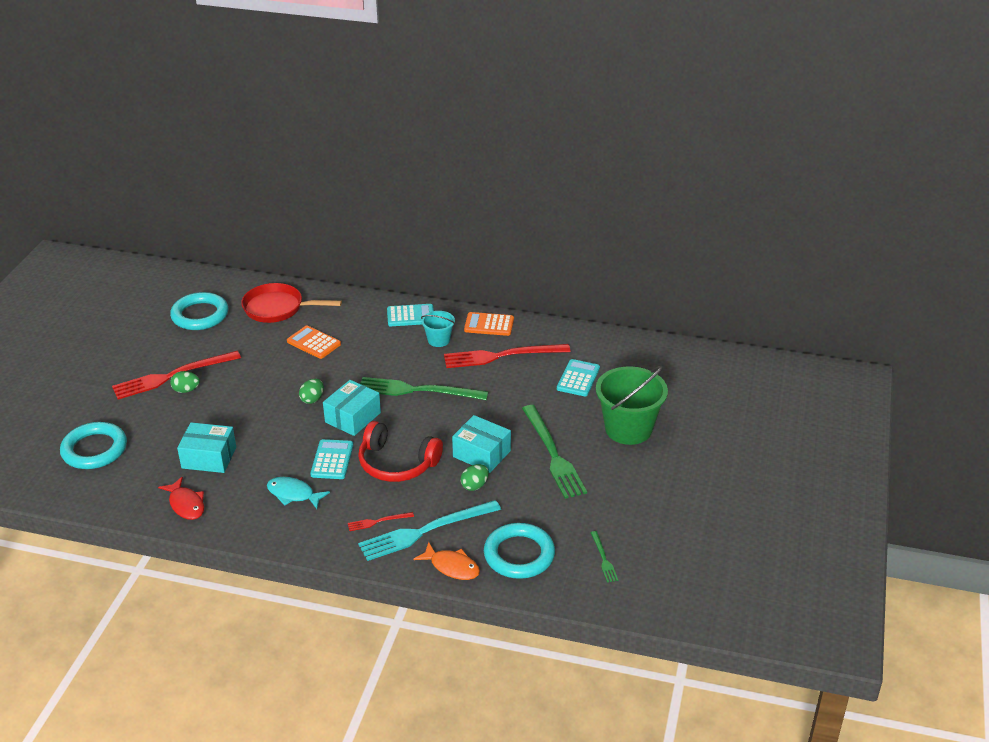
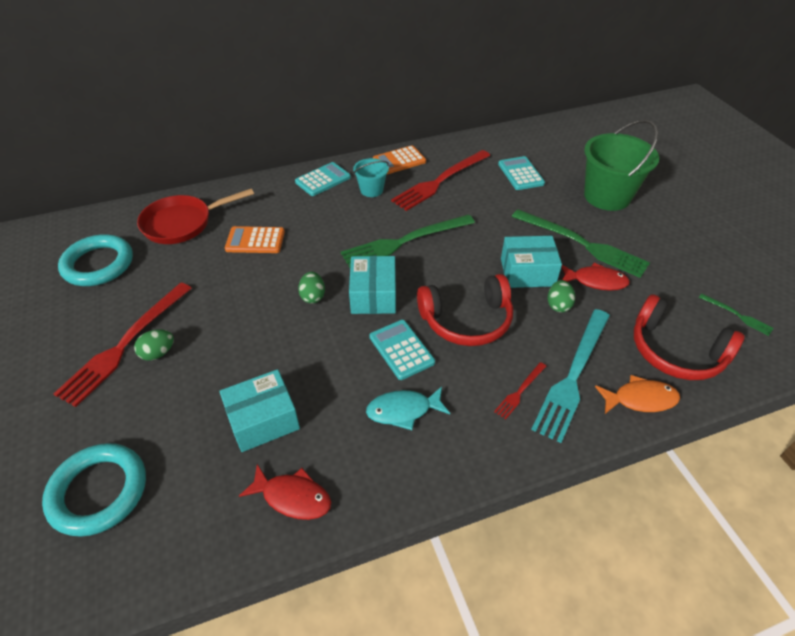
camera: 35 degrees left, 10 degrees up
turquoise ring [484,523,555,579] -> red headphones [634,294,745,380]
none -> red fish [561,263,630,291]

